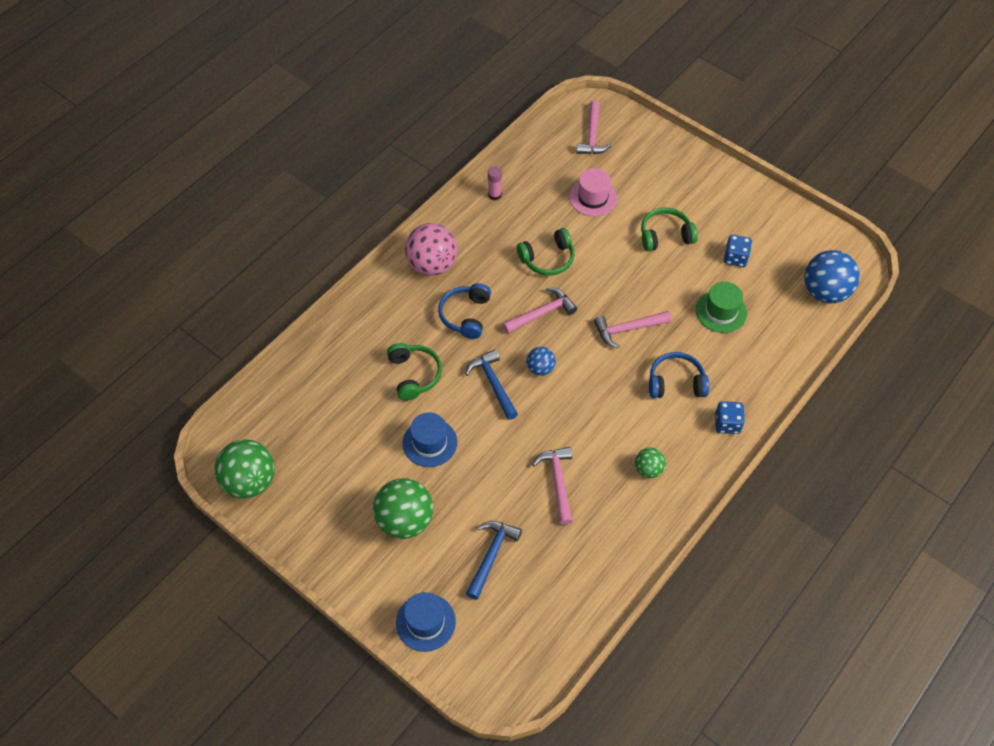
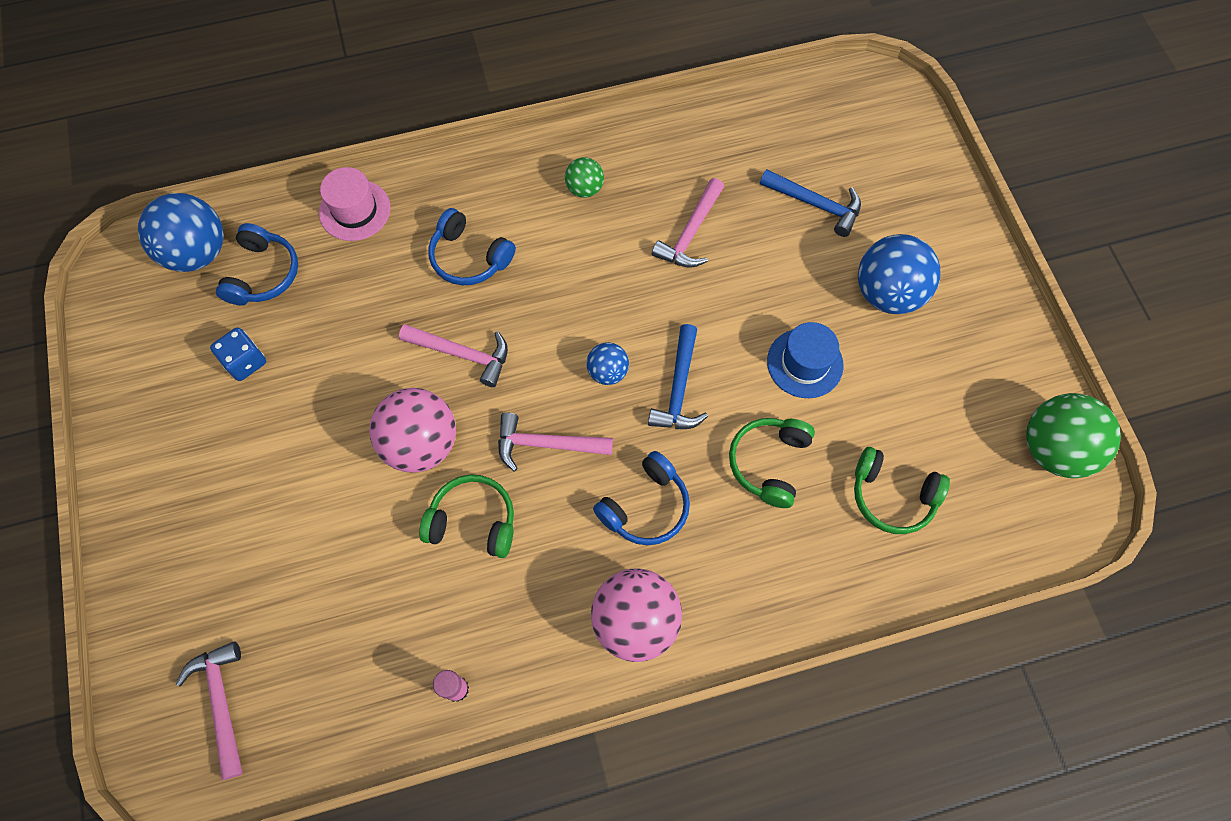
camera: 145 degrees left, 10 degrees up
green ball [373,478,433,539] -> blue ball [858,234,940,314]
blue hat [396,592,456,652] -> none
blue hammer [466,521,522,600] -> blue hammer turned 120 degrees counterclockwise [760,169,861,237]
pink hat [569,168,617,217] -> pink hat moved to [319,167,391,241]
pink hammer [576,100,611,154] -> pink hammer turned 60 degrees counterclockwise [176,642,243,780]
green headphones [641,207,698,251] -> green headphones moved to [854,447,950,534]
green hat [696,282,747,333] -> none
blue dice [715,401,745,434] -> none
none -> blue headphones [216,223,298,305]
none -> pink ball [369,388,456,473]

